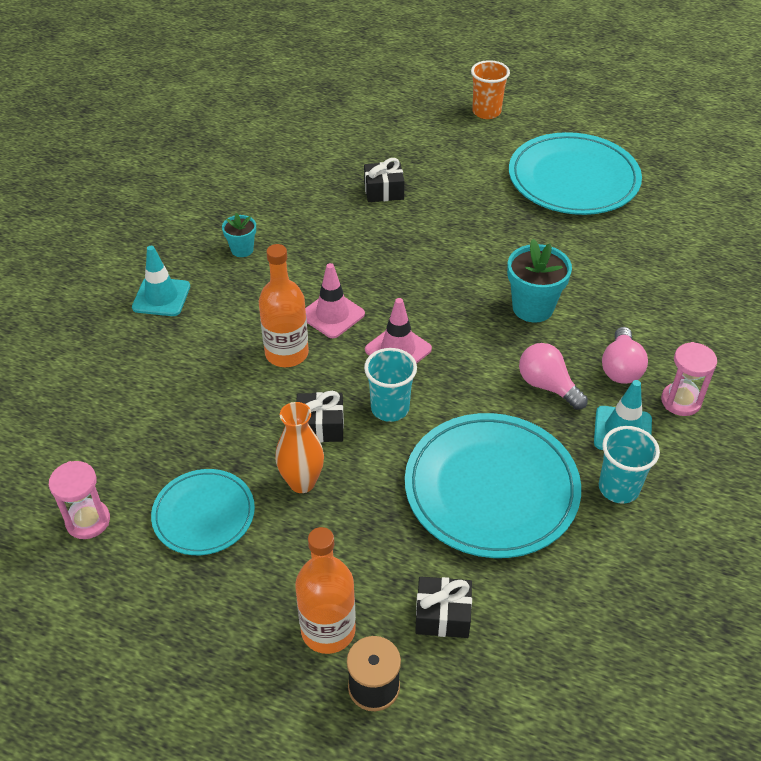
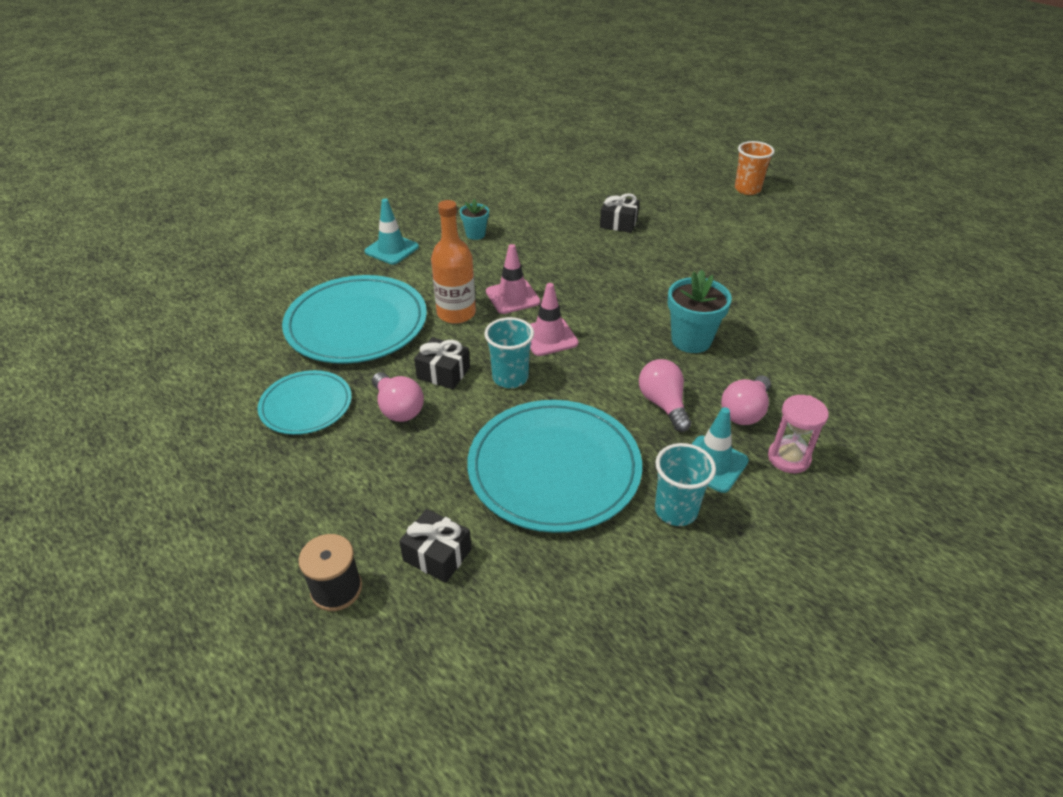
camera: 25 degrees right, 5 degrees down
pink hourglass [49,461,110,539] -> none
orange vase [275,402,324,493] -> pink light bulb [372,372,424,422]
orange bottle [295,527,356,654] -> none
turquoise plate [509,132,642,215] -> turquoise plate moved to [282,275,427,364]

